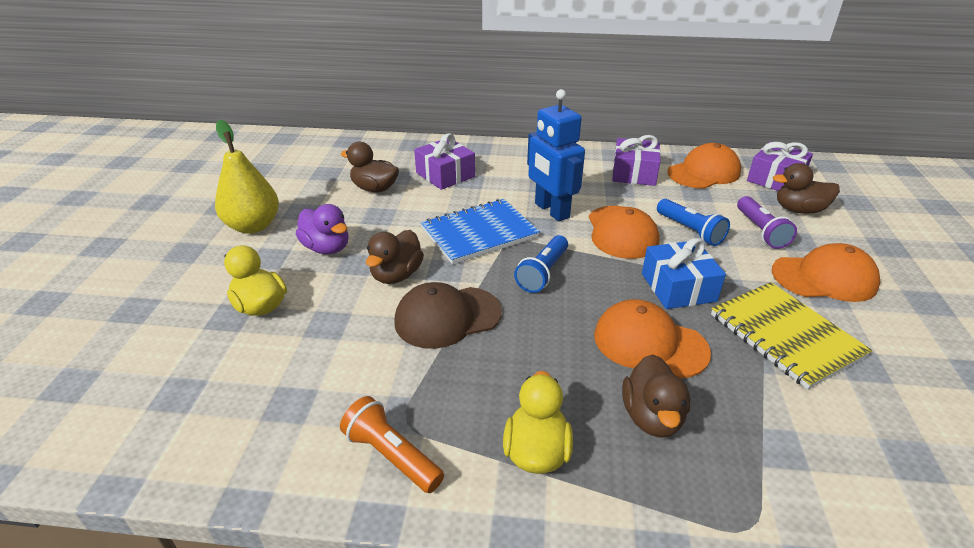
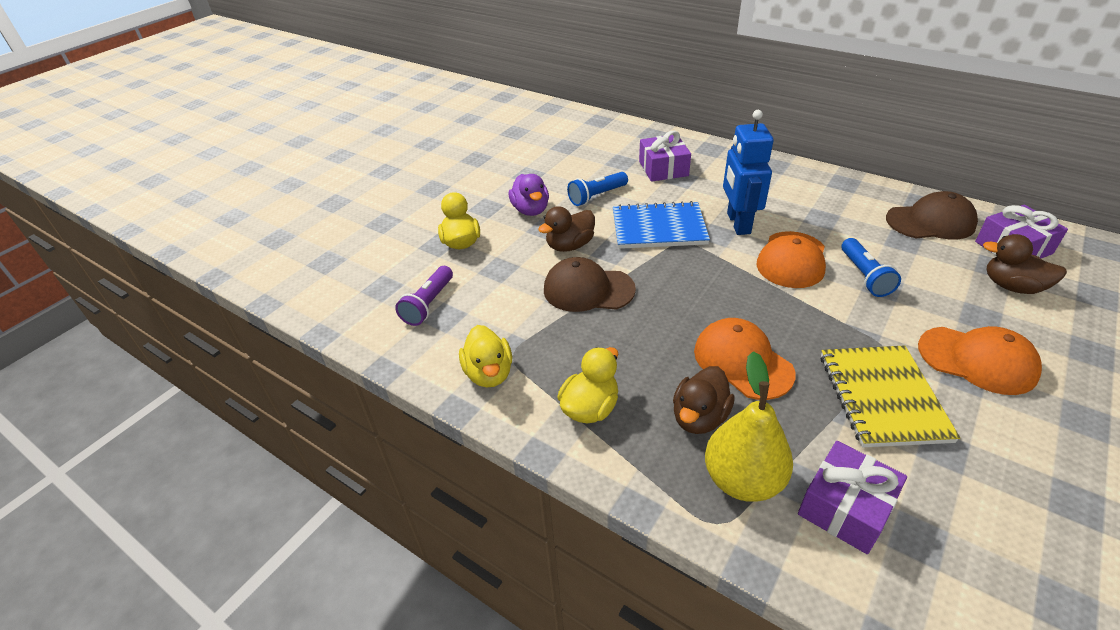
camera: 30 degrees right, 5 degrees up
yellow pear [215,120,279,234] -> yellow pear moved to [705,351,793,502]
orange flashlight [340,396,444,493] -> yellow duck [459,325,512,387]
brown duck [341,142,399,192] -> none
blue flashlight [514,235,568,293] -> blue flashlight moved to [567,172,628,206]
purple gift [612,135,661,186] -> purple gift moved to [798,441,907,554]
blue gift [642,238,726,309] -> none
orange cap [667,143,741,189] -> brown cap [886,191,978,239]
purple flashlight [737,196,797,249] -> purple flashlight moved to [395,266,453,326]

